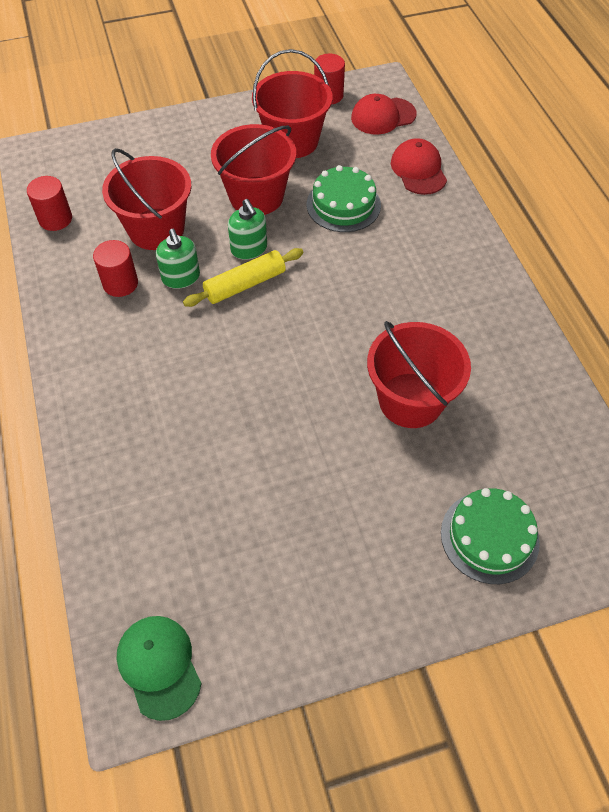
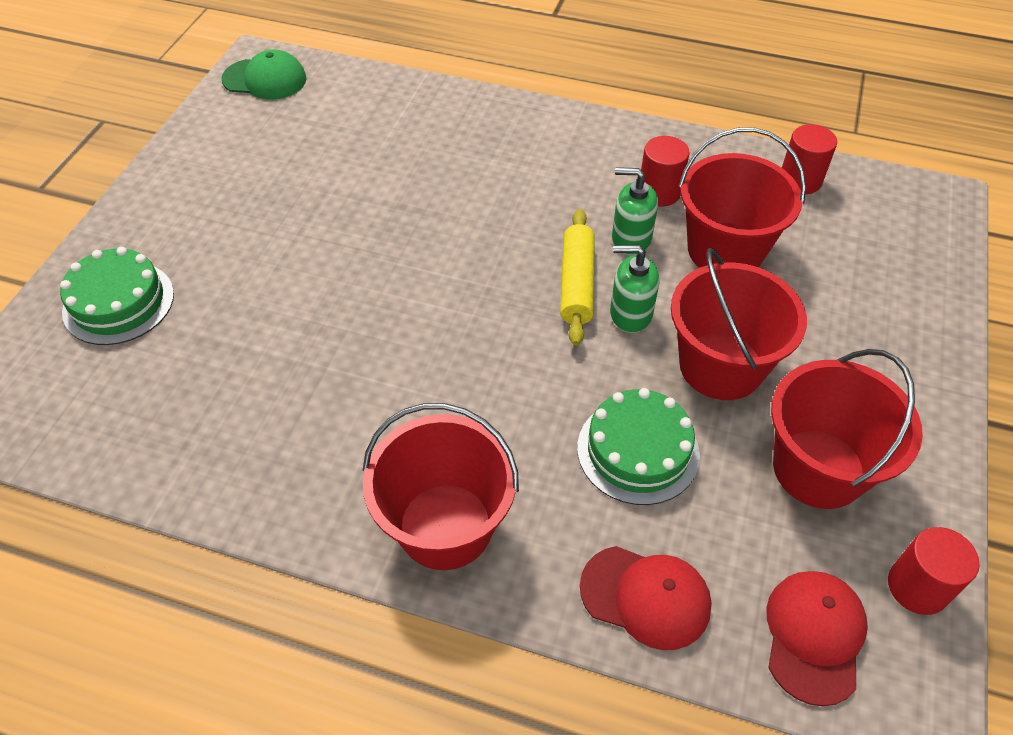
camera: 125 degrees right, 5 degrees down
red bucket [367,321,471,428] -> red bucket moved to [363,403,519,570]

